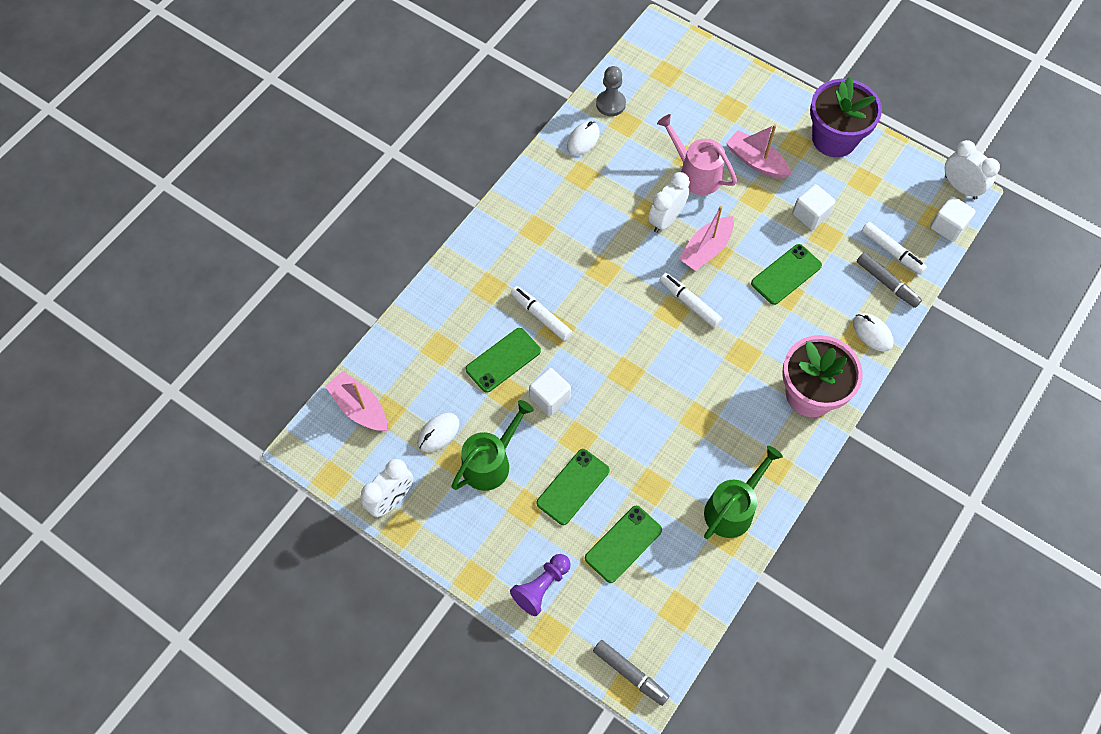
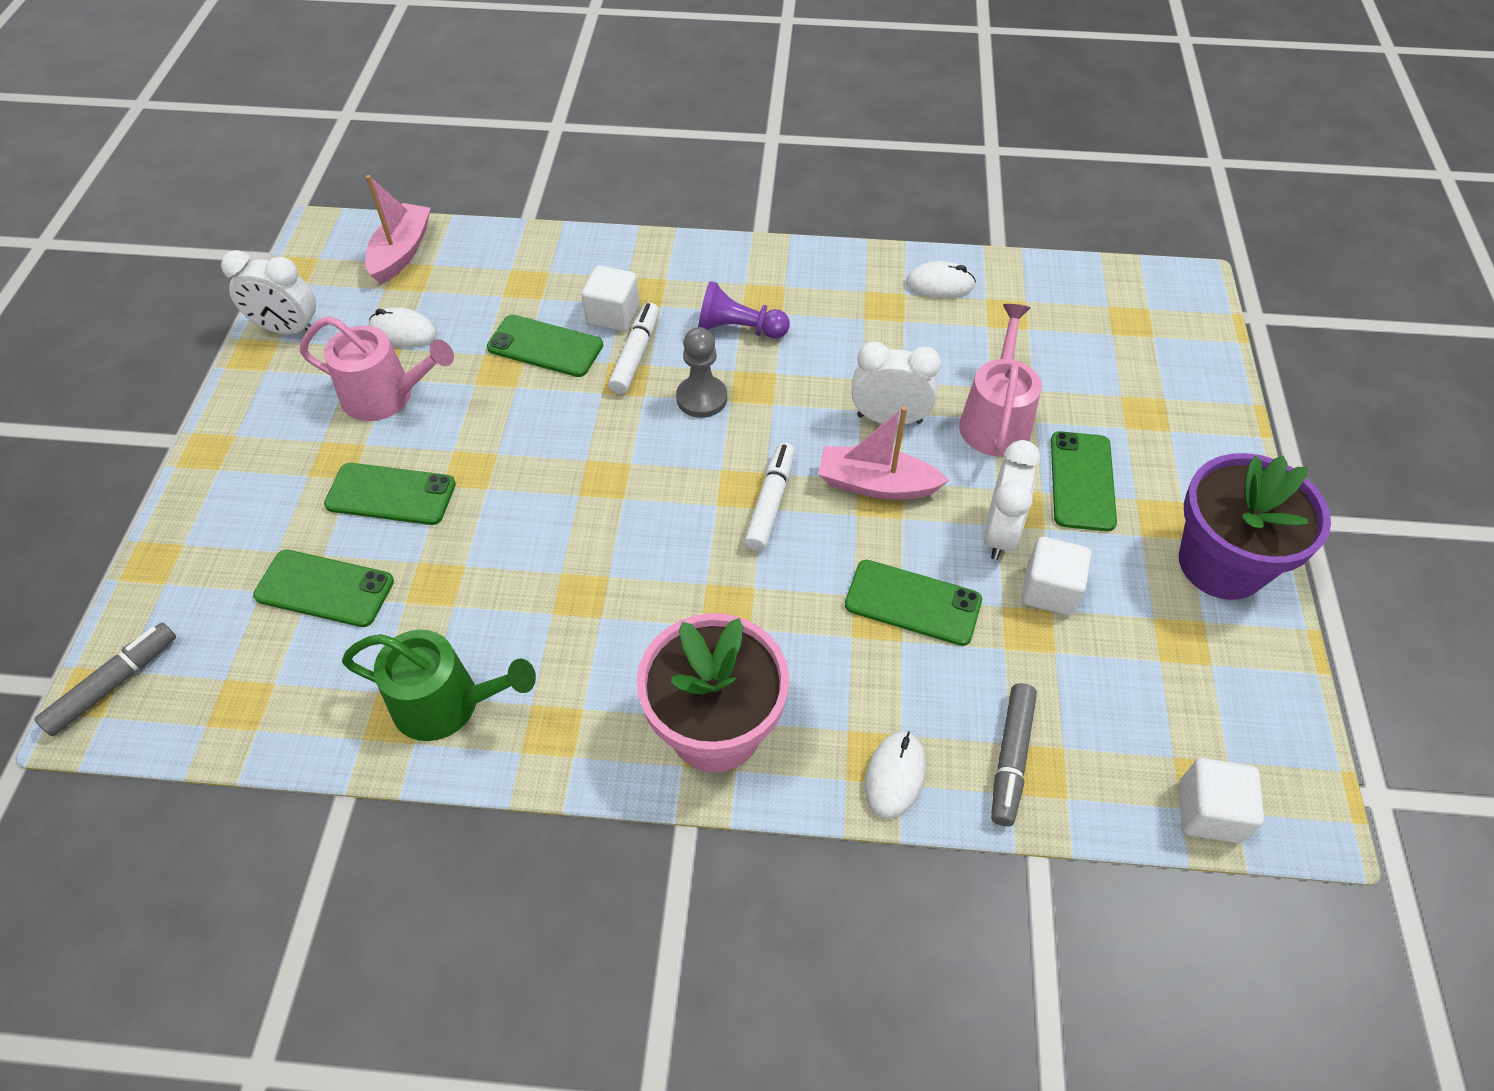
camera: 60 degrees right, 10 degrees down
green watering can [452,400,534,491] -> pink watering can [300,316,454,421]
purple pawn [510,554,571,616] -> purple pawn moved to [698,281,790,339]
white cube [529,368,571,416] -> white cube moved to [582,266,640,332]
grey marker [593,640,669,706] -> grey marker turned 150 degrees counterclockwise [34,623,176,736]
grey pawn [596,66,626,116] -> grey pawn moved to [676,327,727,418]
pink boat [726,124,791,179] -> green phone [1051,431,1117,531]
white marker [862,222,927,275] -> none
white clock [944,140,1000,199] -> white clock moved to [984,440,1040,560]

